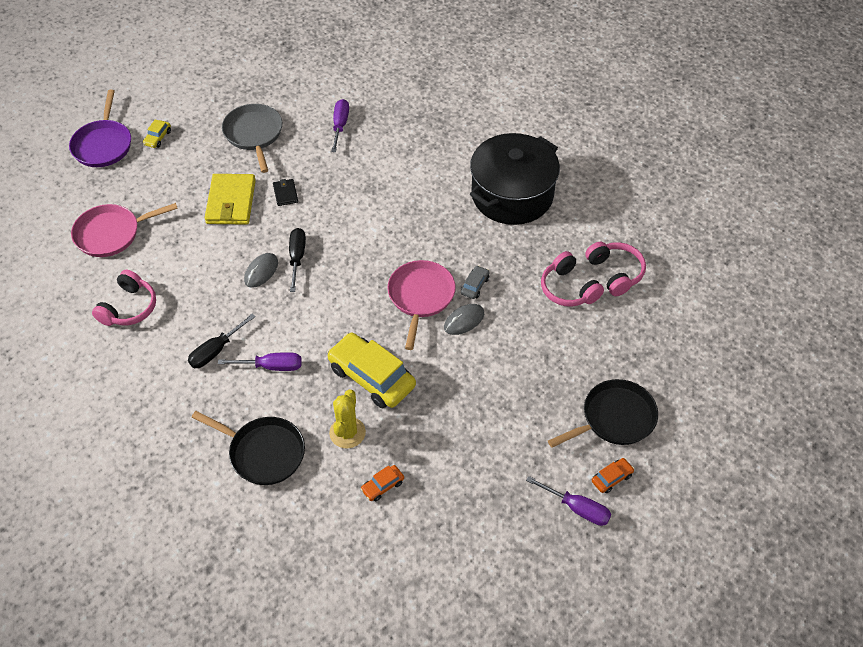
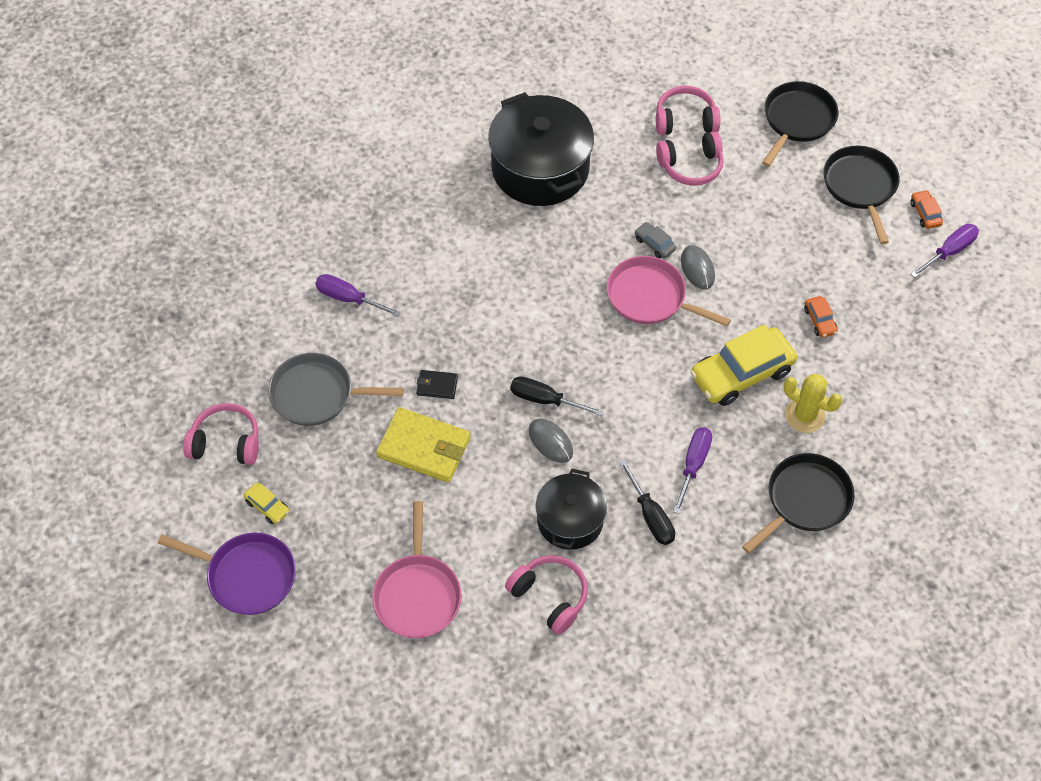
camera: 70 degrees left, 5 degrees up
orange car [361,465,404,502] -> orange car moved to [804,296,838,338]
none -> pink headphones [183,403,259,465]
none -> black pot [536,469,607,550]
none -> black pan [762,81,838,167]

